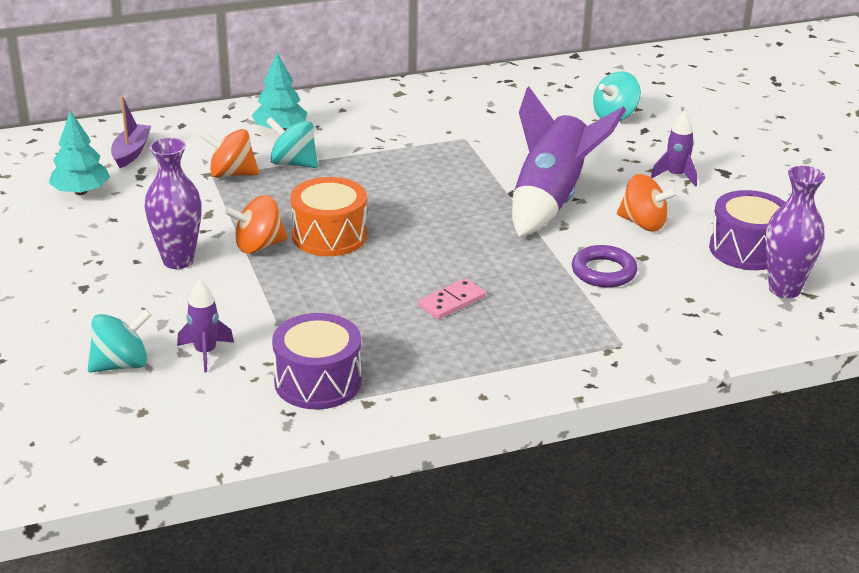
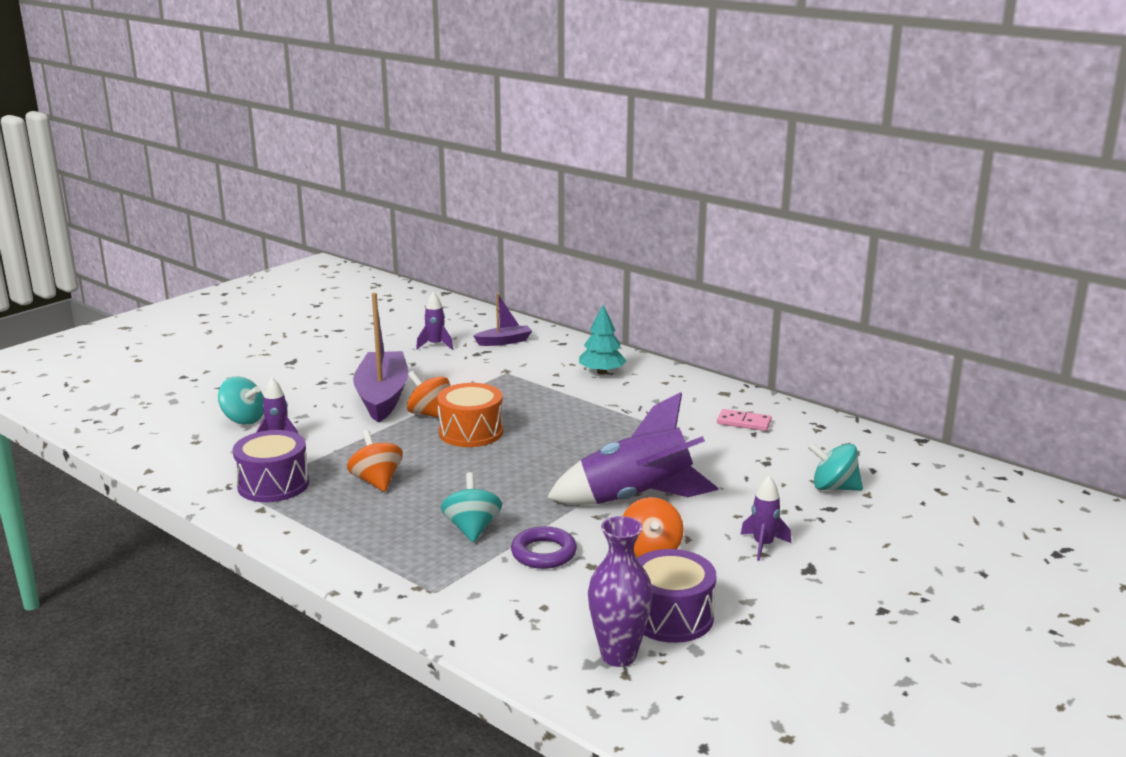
camera: 60 degrees right, 10 degrees down
turquoise tree [48,110,110,195] -> purple rocket [416,292,453,349]
purple vase [145,138,202,269] -> purple boat [353,293,408,423]
orange spinning top [200,129,259,178] -> orange spinning top moved to [347,430,403,492]
turquoise spinning top [266,117,318,168] -> turquoise spinning top moved to [441,472,502,542]
pink domino [418,278,486,319] -> pink domino moved to [717,409,772,431]

